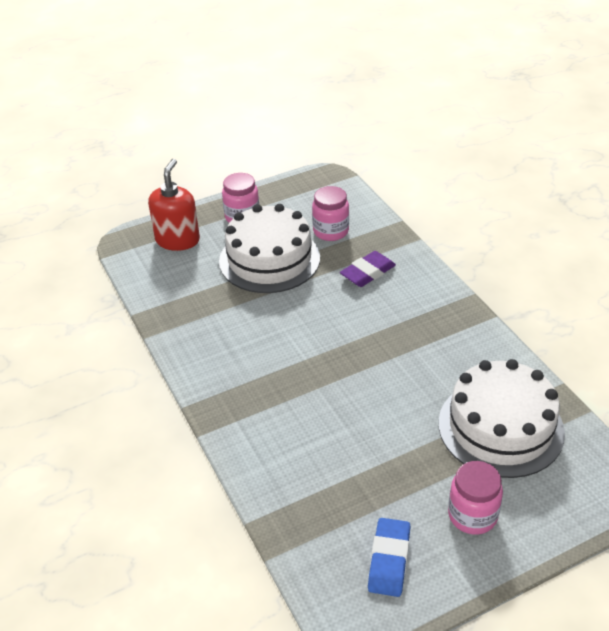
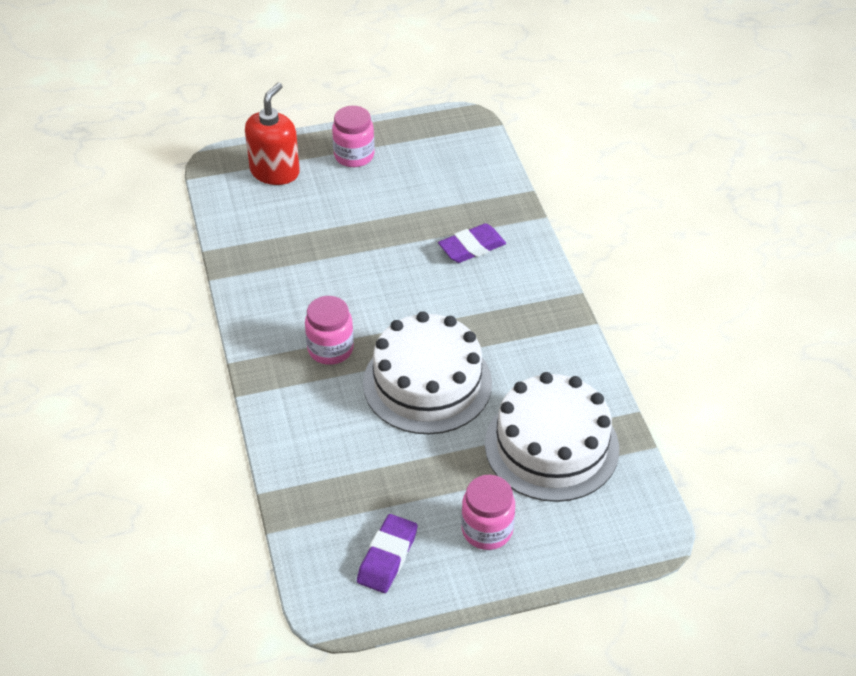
camera: 10 degrees right, 5 degrees up
white cake [219,204,320,293] -> white cake moved to [363,311,492,434]
pink jar [312,186,349,241] -> pink jar moved to [305,296,354,365]
blue eraser [368,518,410,597] -> purple eraser [357,514,418,593]

